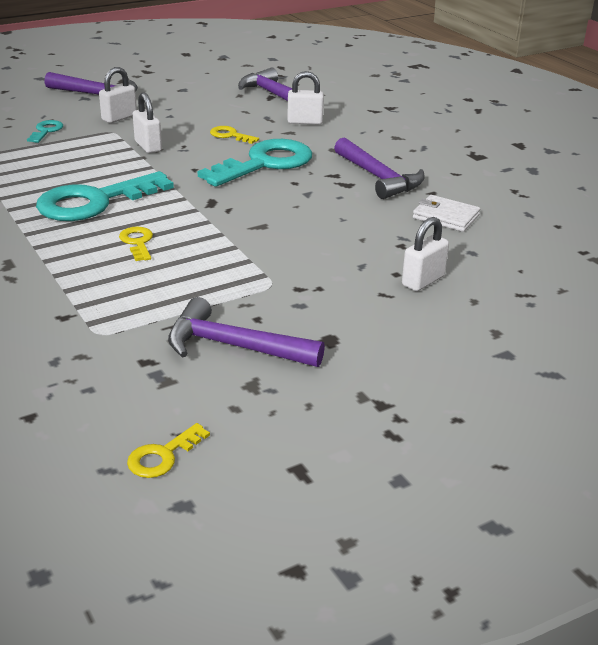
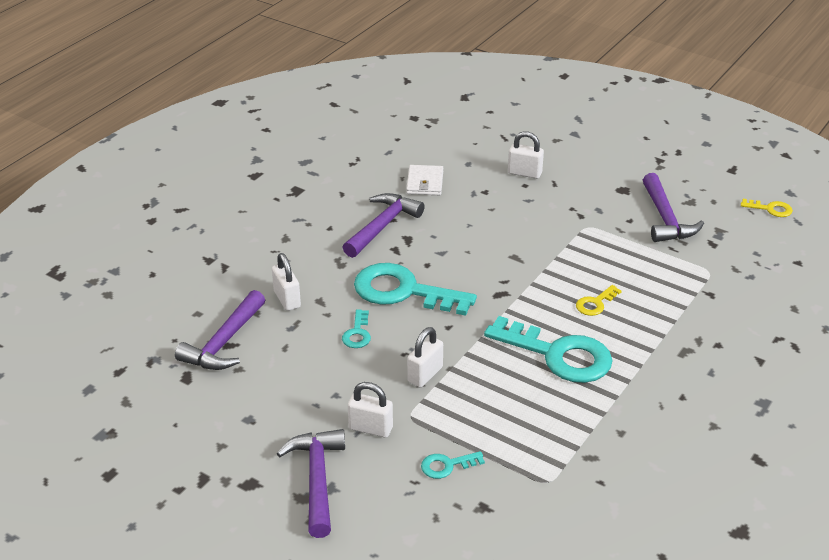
camera: 115 degrees left, 5 degrees up
yellow key [210,126,259,144] -> turquoise key [342,309,371,348]

